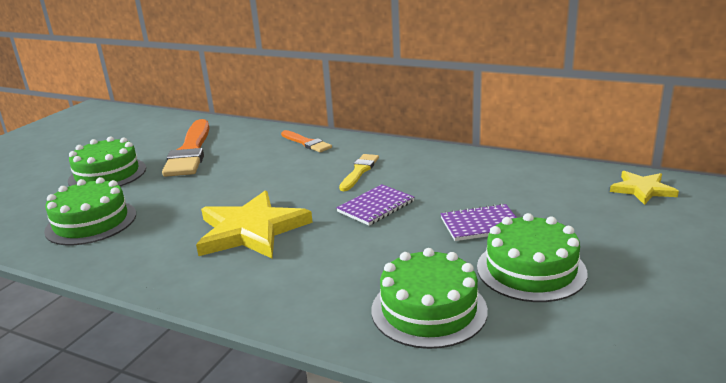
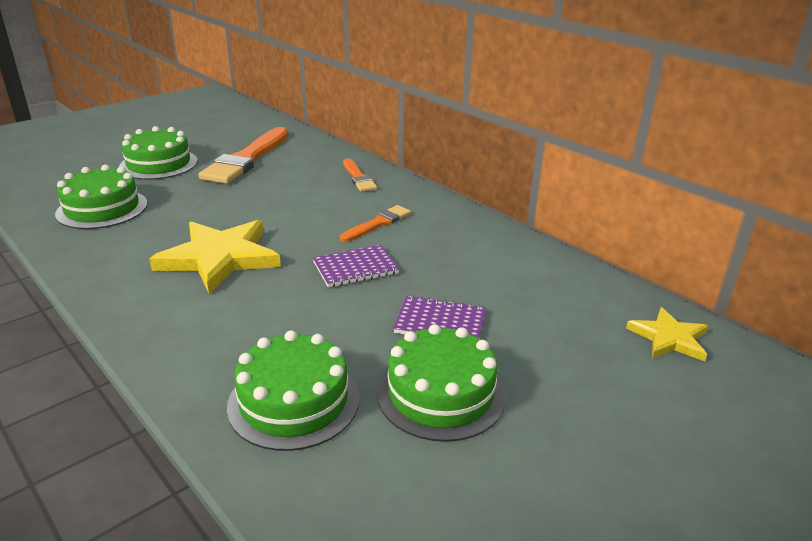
camera: 20 degrees right, 5 degrees up
yellow brush [339,154,379,191] -> orange brush [340,205,411,242]

